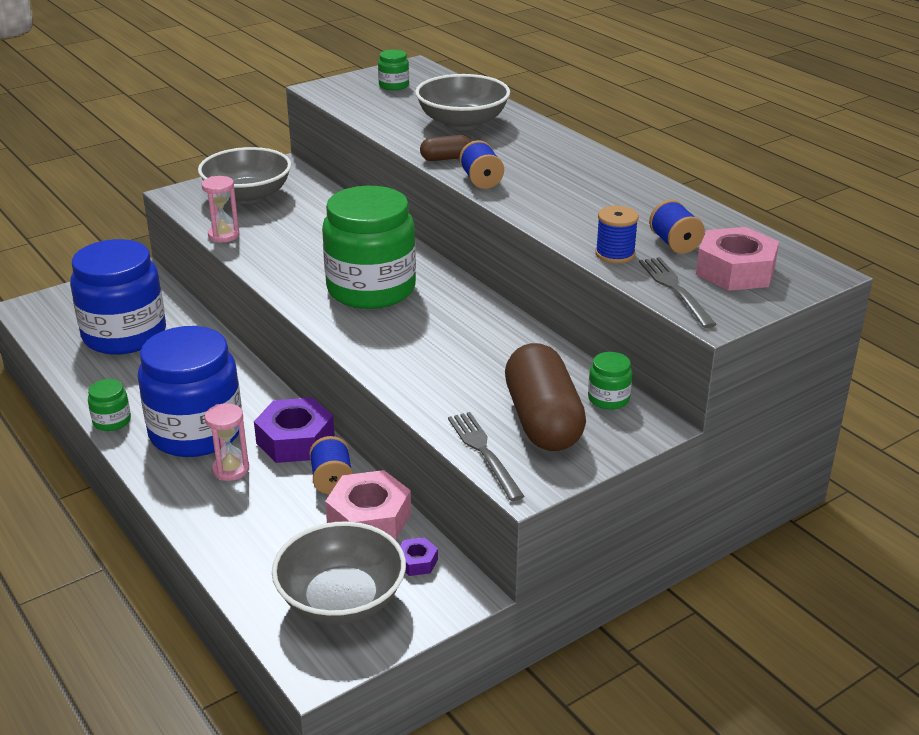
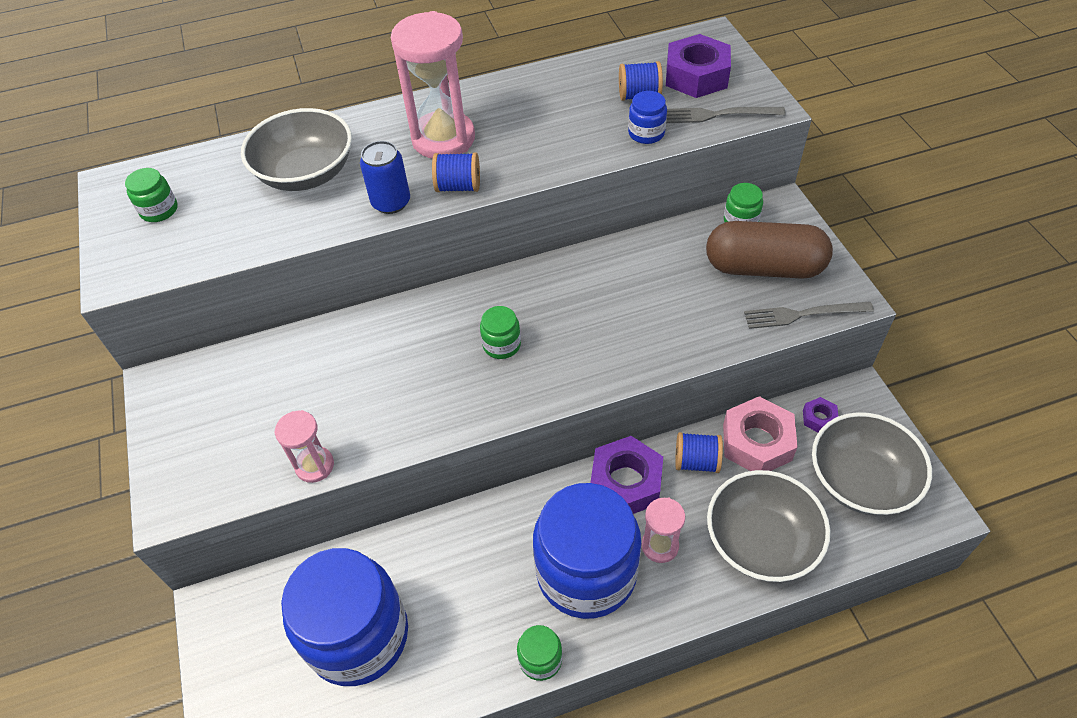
camera: 70 degrees left, 20 degrees up
grey bowl [198,147,291,204] -> grey bowl moved to [707,470,831,582]
green jar [322,186,416,309] -> green jar [480,306,521,359], size x0.41
brown capsule [420,135,471,161] -> blue can [360,141,410,214]
blue spool [595,206,639,263] -> blue jar [628,91,667,144]
pink nut [696,227,779,291] -> purple nut [666,34,731,98]
none -> pink hourglass [391,11,475,159]

